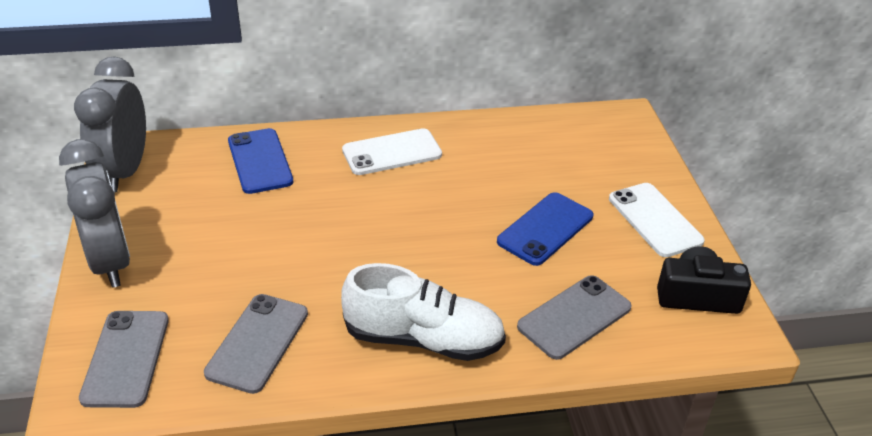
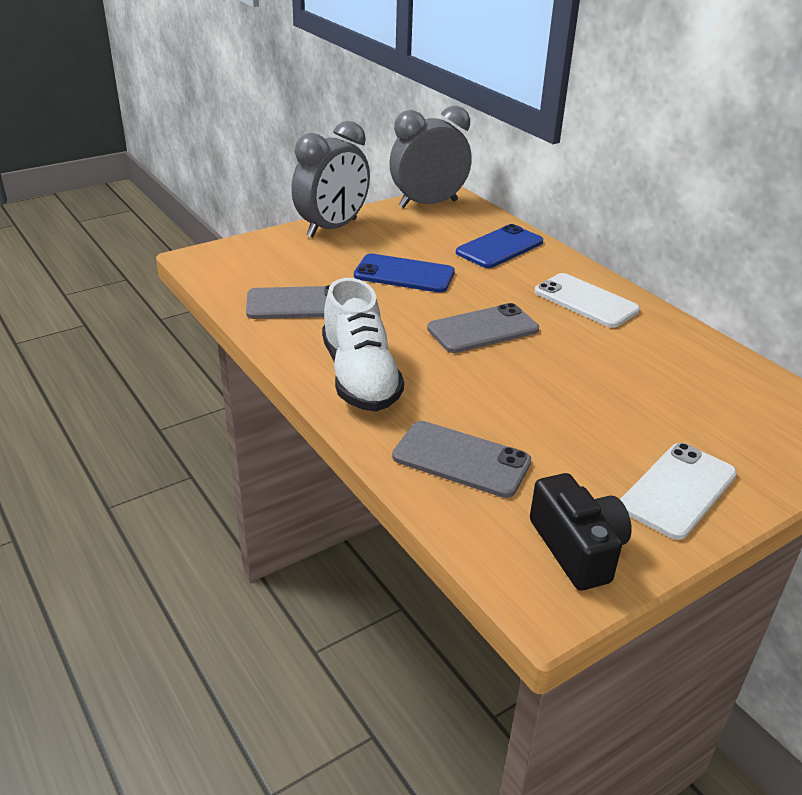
camera: 65 degrees right, 5 degrees down
grey phone [79,311,169,408] -> grey phone moved to [427,303,539,353]
blue phone [497,192,593,266] -> blue phone moved to [354,254,455,293]

